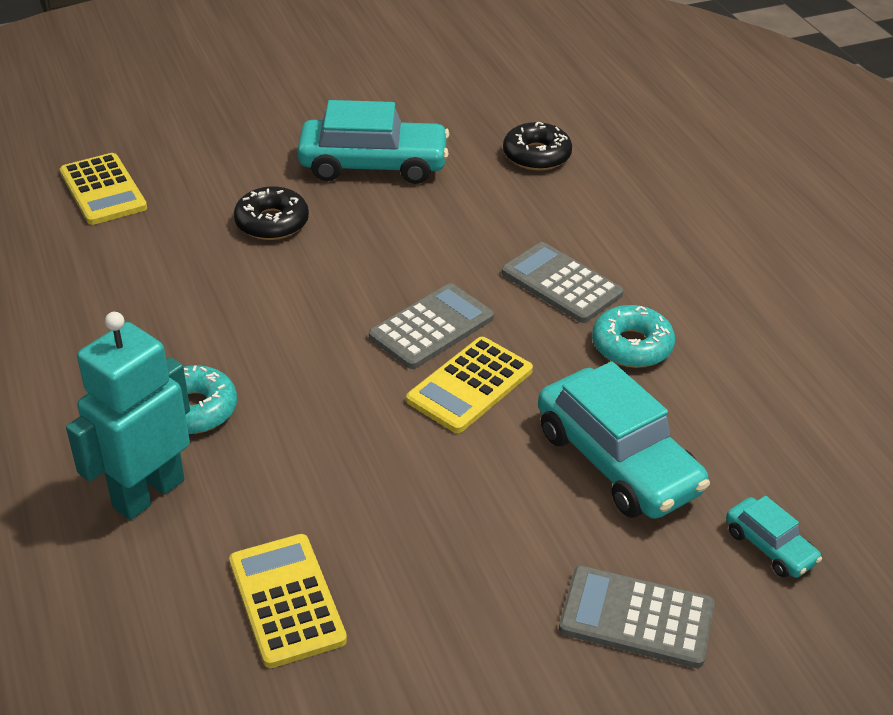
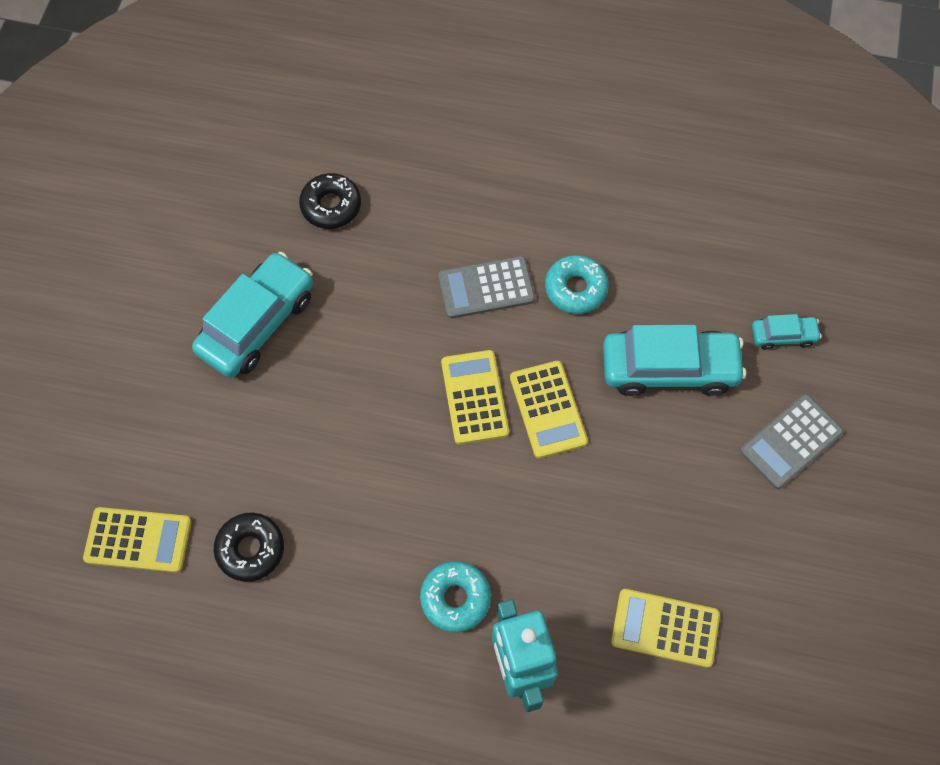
camera: 55 degrees left, 25 degrees up
black donut [234,186,309,240] -> black donut moved to [214,513,284,582]
grey calculator [369,283,494,369] -> yellow calculator [441,350,509,445]

